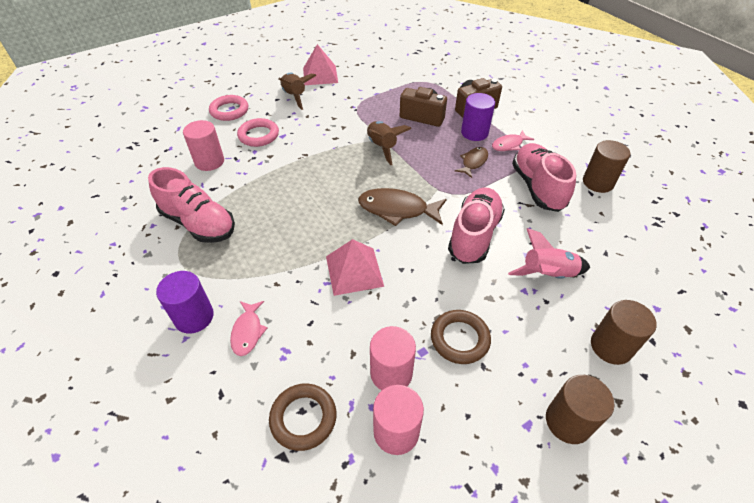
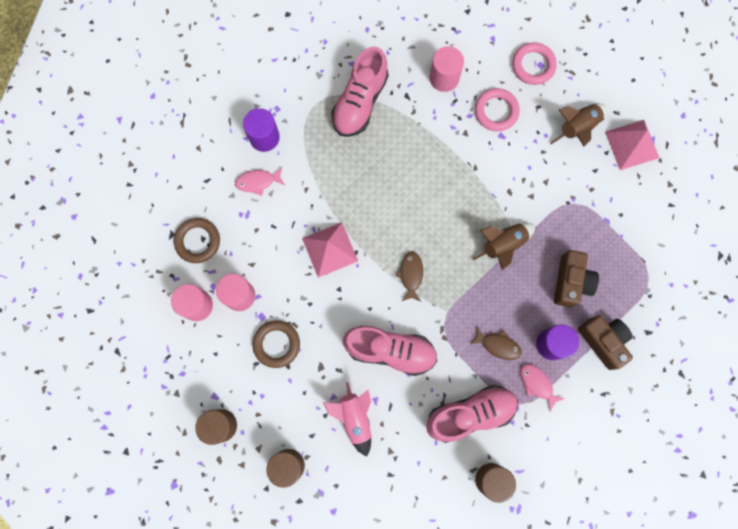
camera: 80 degrees right, 30 degrees up
brown fish [358,188,446,226] -> brown fish [396,252,423,302], size x0.59

